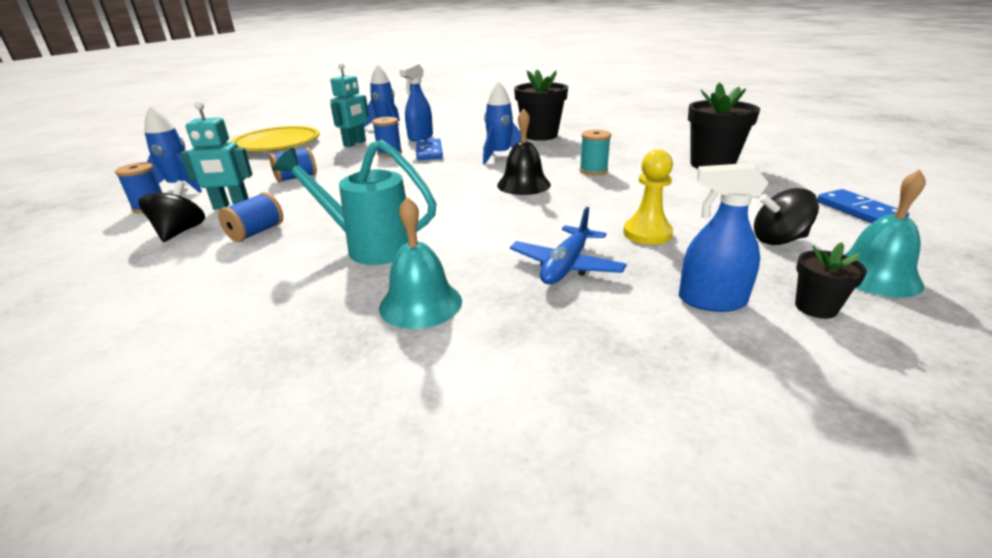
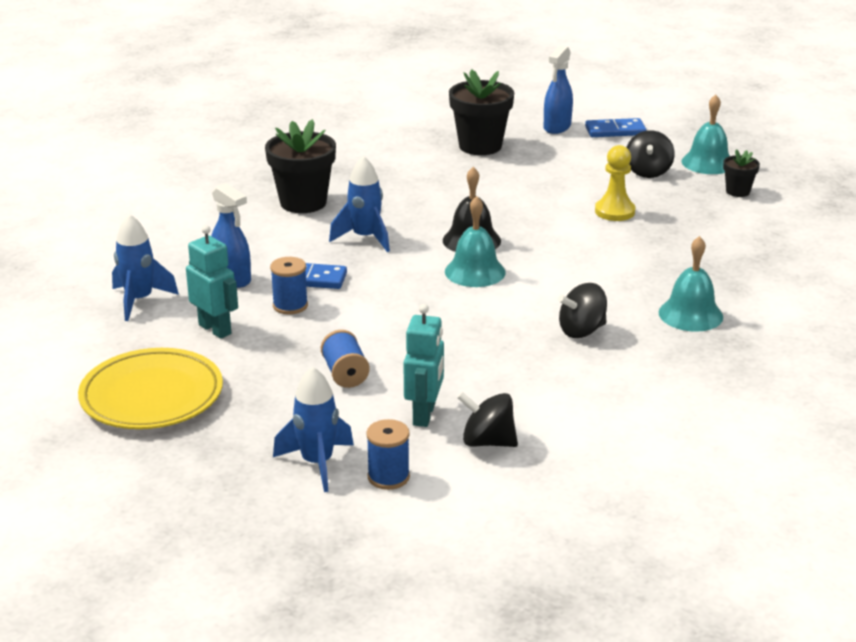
camera: 75 degrees left, 0 degrees up
blue spool [218,192,283,242] -> none
turquoise watering can [274,140,436,265] -> black spinning top [558,283,607,338]
blue plane [510,207,627,284] -> none
turquoise spool [580,130,611,175] -> none
blue spray bottle [679,163,768,312] -> blue spray bottle moved to [544,45,573,134]
none -> turquoise bell [445,196,506,287]

